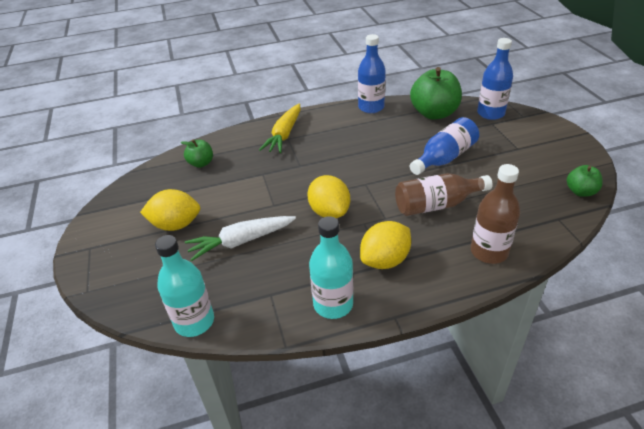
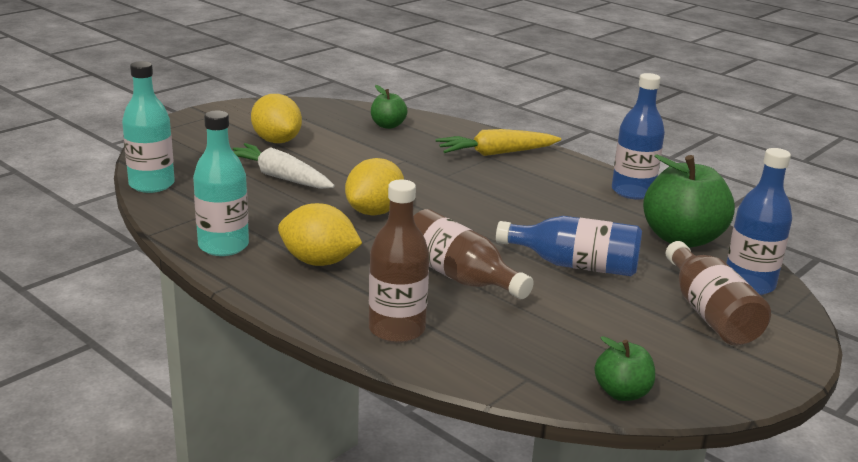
camera: 55 degrees right, 15 degrees down
none -> brown bottle [666,241,771,345]

